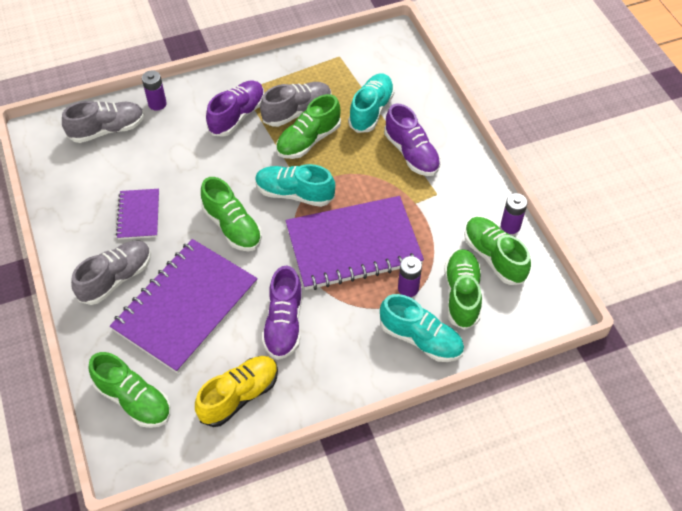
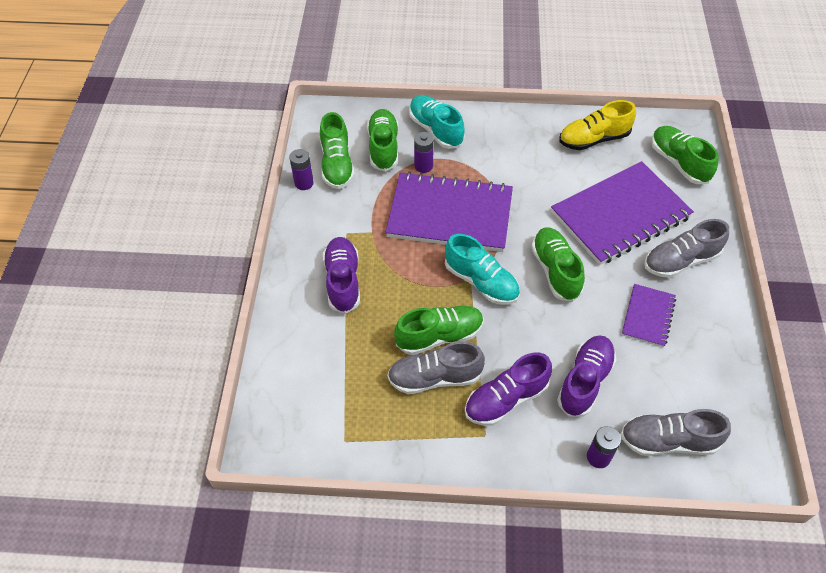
camera: 155 degrees left, 0 degrees up
purple shoe [262,265,303,360] -> purple shoe moved to [557,335,616,417]
turquoise shoe [348,73,395,133] -> none
green shoe [444,249,482,330] -> green shoe turned 150 degrees clockwise [367,109,399,172]

